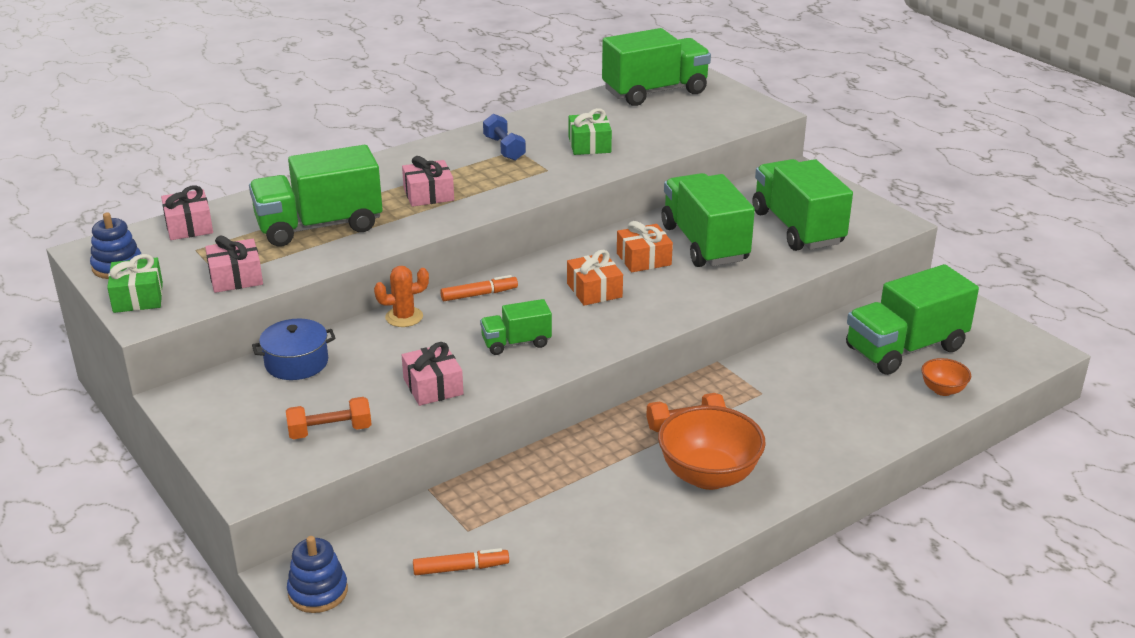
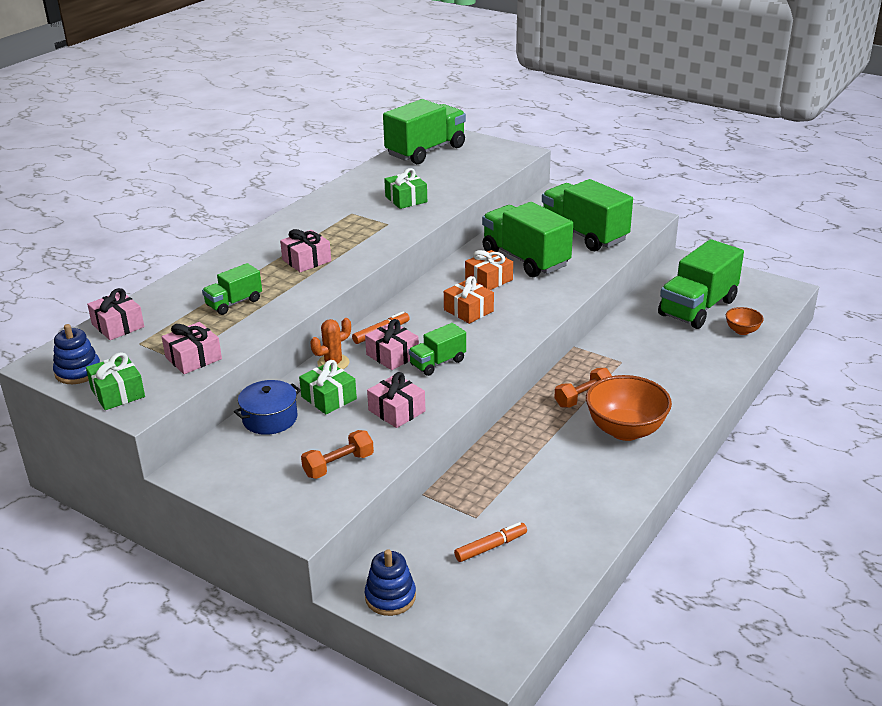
camera: 20 degrees left, 0 degrees up
green truck [249,145,383,247] -> green truck [202,263,262,315], size x0.52
blue dumbbell [483,114,526,161] -> none
none -> green gift [299,360,357,414]
none -> pink gift [365,319,419,370]

